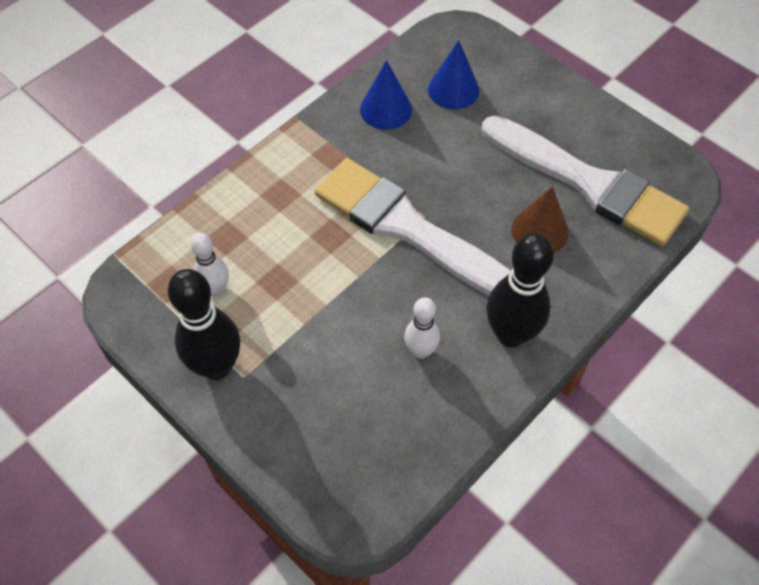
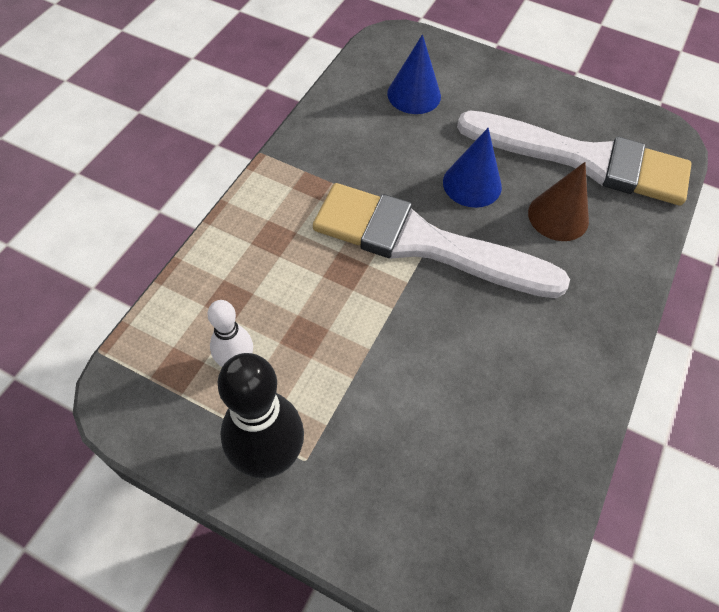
camera: 20 degrees left, 0 degrees up
blue cone [360,60,412,130] -> blue cone moved to [443,128,502,208]
white bowling pin [404,297,440,359] -> none
black bowling pin [487,233,554,347] -> none

